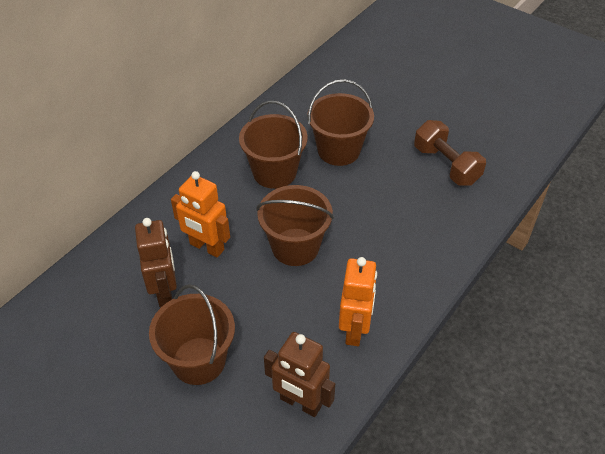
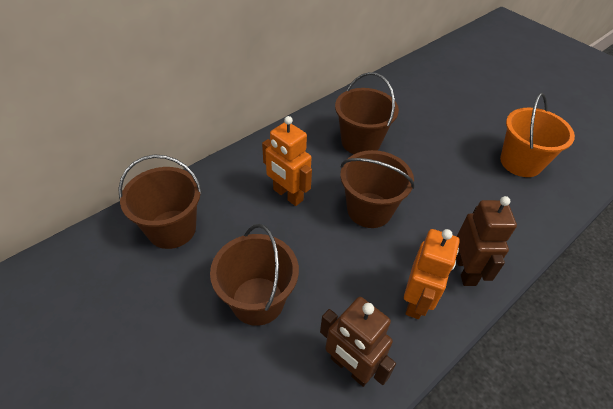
camera: 10 degrees right, 0 degrees up
brown robot [135,218,177,307] -> brown robot moved to [456,196,517,286]
brown bucket [308,79,374,166] -> brown bucket moved to [118,155,202,249]
brown dumbbell [414,120,486,186] -> orange bucket [500,93,575,177]

